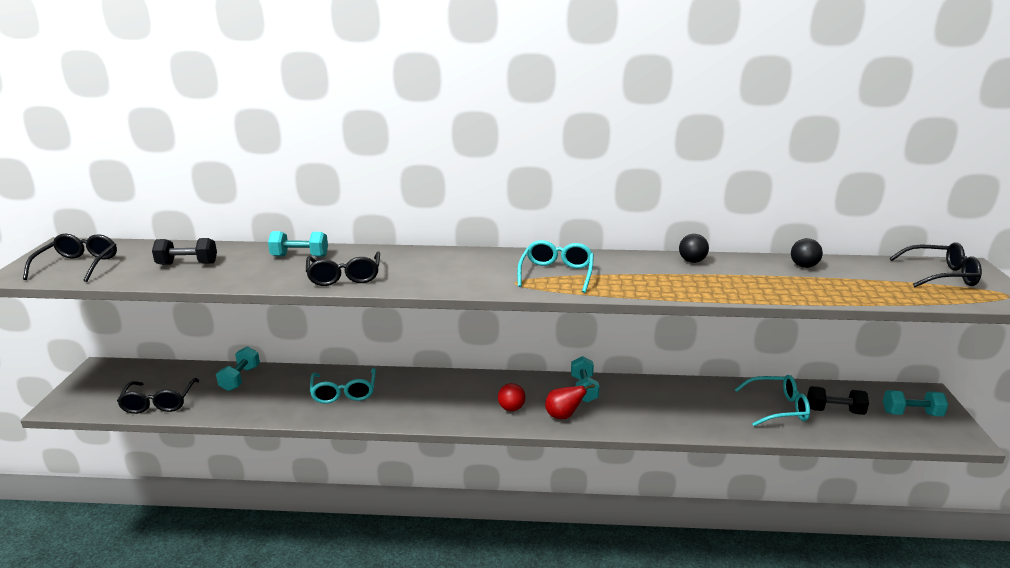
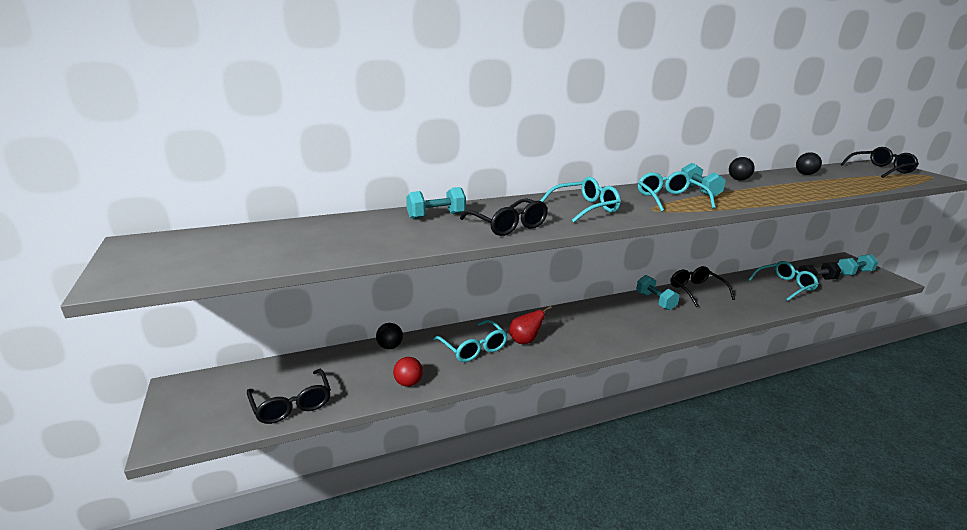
camera: 25 degrees left, 0 degrees up
black glasses [23,234,117,282] -> black glasses moved to [671,266,735,307]
black dumbbell [152,238,217,265] -> none
turquoise dumbbell [216,346,260,391] -> turquoise dumbbell moved to [681,163,726,197]
red ball [498,383,525,411] -> red ball moved to [393,357,423,387]
red pear [545,384,595,419] -> red pear moved to [509,306,552,344]
none -> black ball [376,323,403,349]
none -> turquoise glasses [540,177,621,223]

